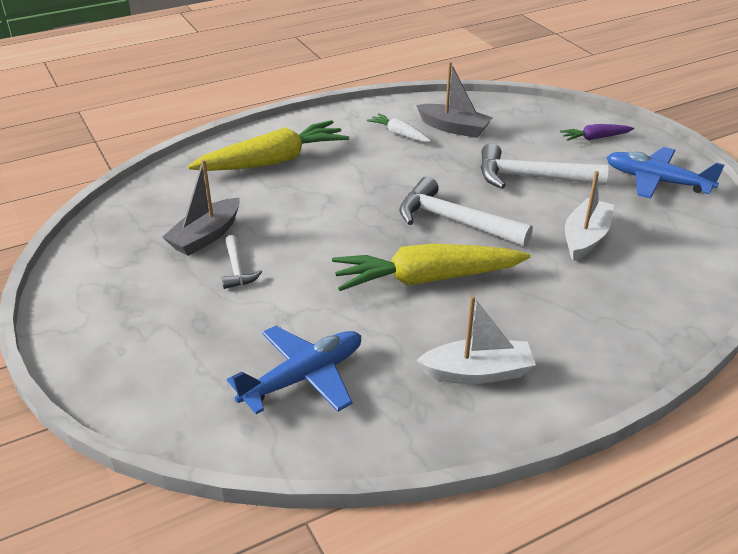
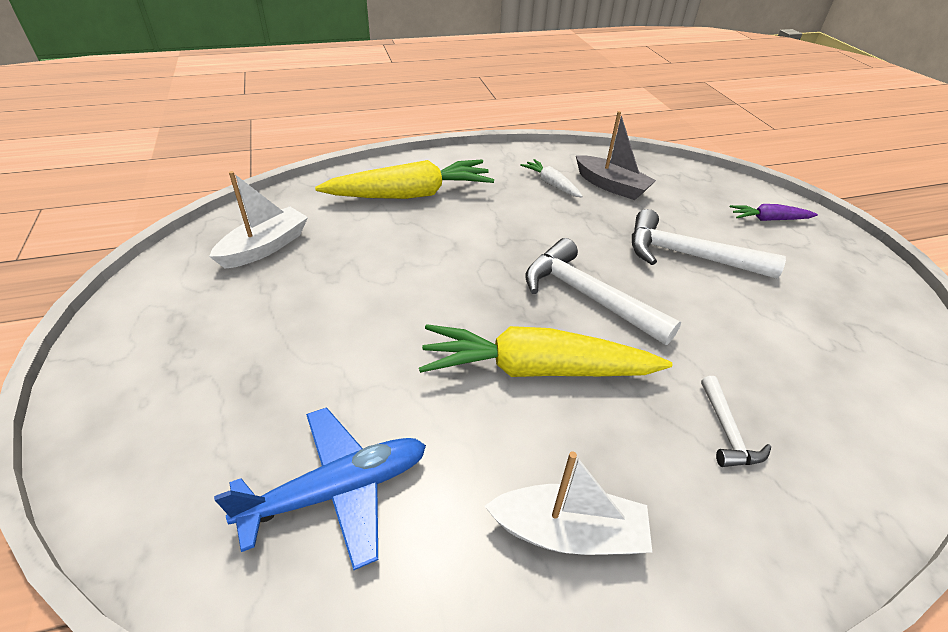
camera: 10 degrees right, 5 degrees up
grey boat [162,159,240,256] -> none
white hammer [222,235,262,289] -> white hammer moved to [701,376,771,467]
white boat [565,171,614,261] -> white boat moved to [209,171,308,269]
blue plane [606,147,724,199] -> none

